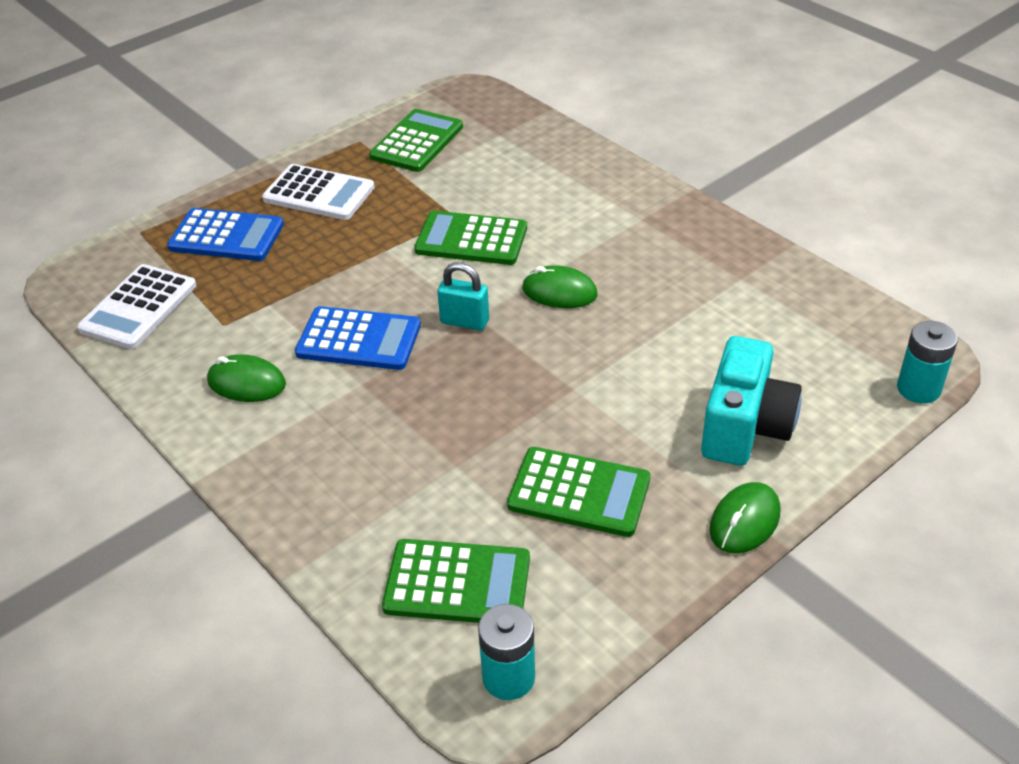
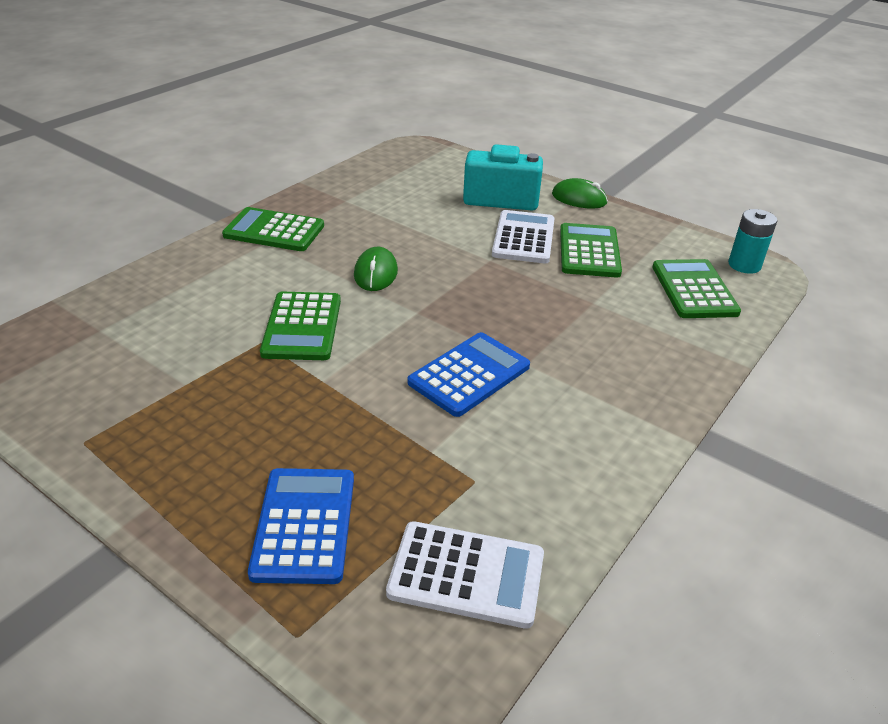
camera: 105 degrees left, 5 degrees down
green mouse [207,354,286,402] -> none
white calculator [262,164,375,220] -> white calculator moved to [492,210,555,263]
blue calculator [295,306,421,370] -> blue calculator turned 45 degrees clockwise [408,332,530,417]
green calculator [369,109,463,172] -> green calculator moved to [222,207,324,251]
turquoise padlock [437,263,489,331] -> none
turquoise battery [897,321,958,403] -> none

